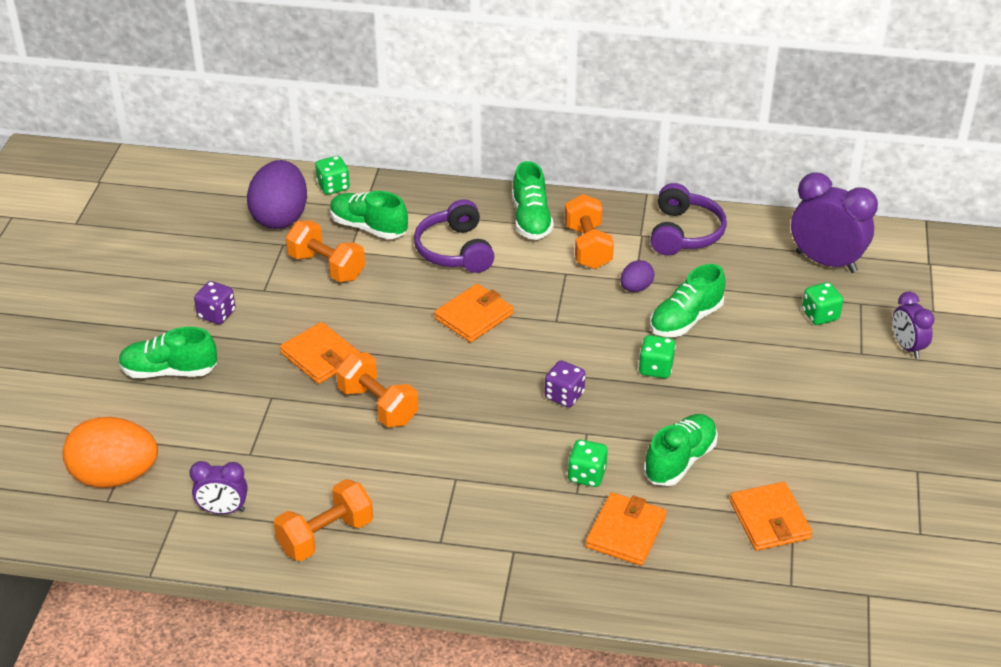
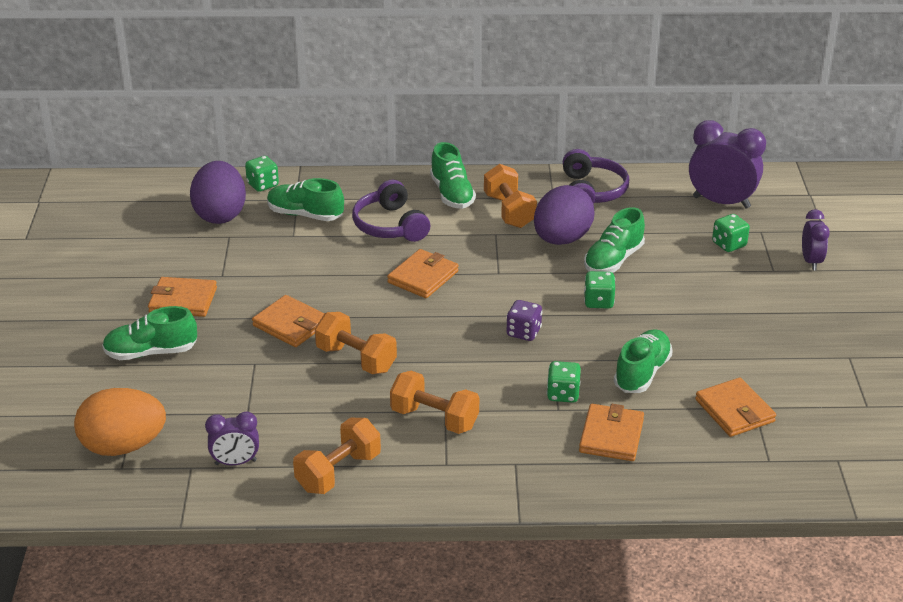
camera: 10 degrees left, 5 degrees down
purple dice [194,281,236,324] -> orange wallet [148,277,217,317]
orange dumbbell [286,220,365,282] -> orange dumbbell moved to [390,371,479,434]
purple egg [620,260,655,292] -> purple egg [534,185,595,245], size x2.05
purple clock [892,291,935,359] -> purple clock turned 150 degrees counterclockwise [802,209,830,270]

